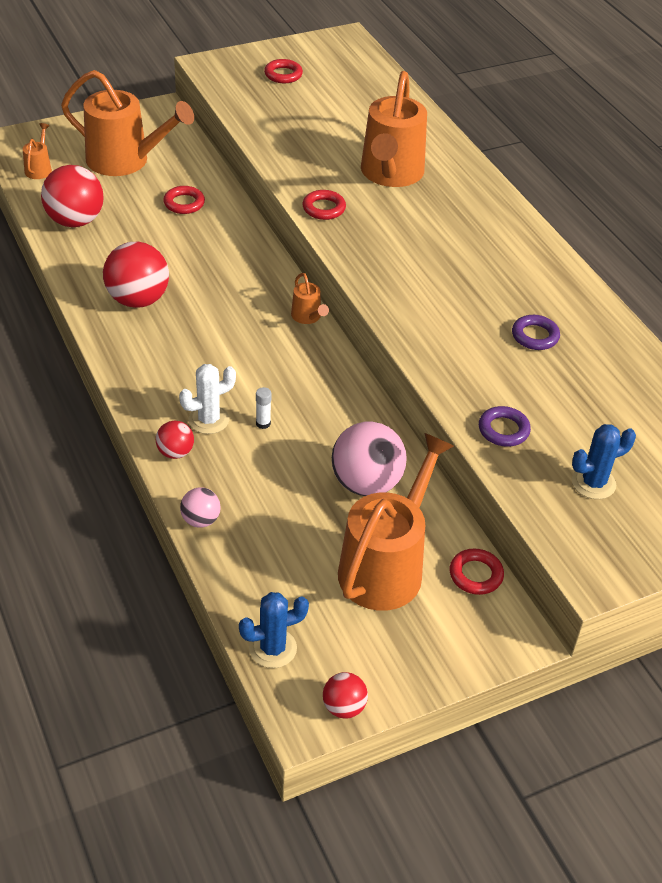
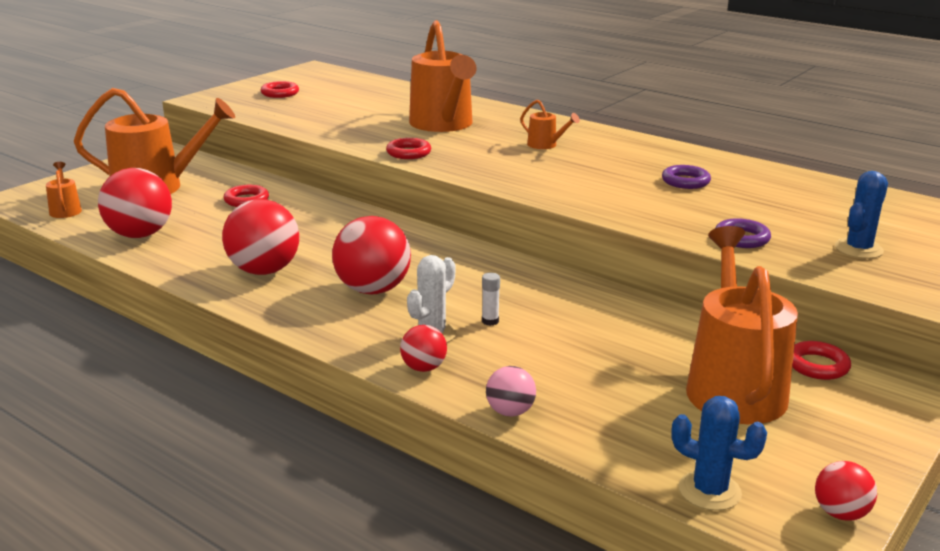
camera: 25 degrees left, 20 degrees down
blue cactus [239,592,309,668] -> blue cactus turned 75 degrees clockwise [671,396,767,511]
orange watering can [291,273,329,324] -> orange watering can moved to [520,100,580,149]
pink ball [332,421,407,496] -> none
none -> red ball [332,216,411,294]

